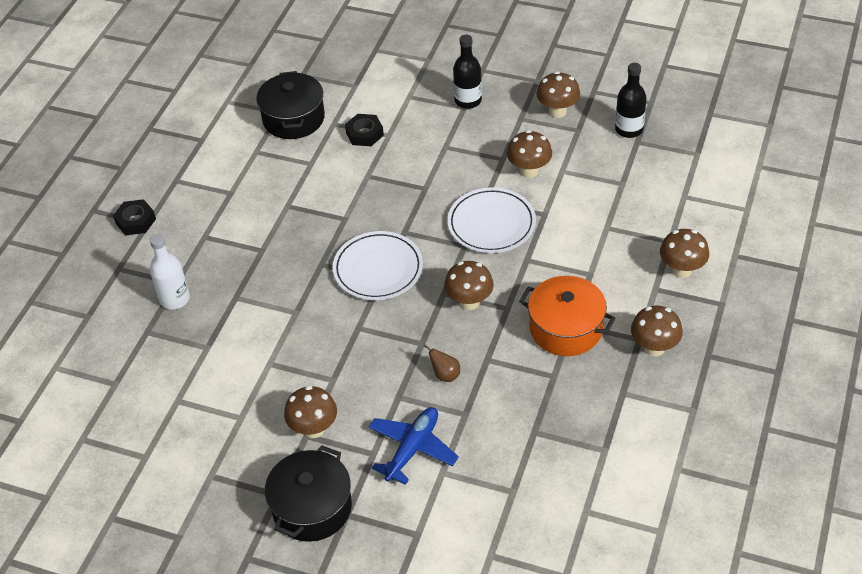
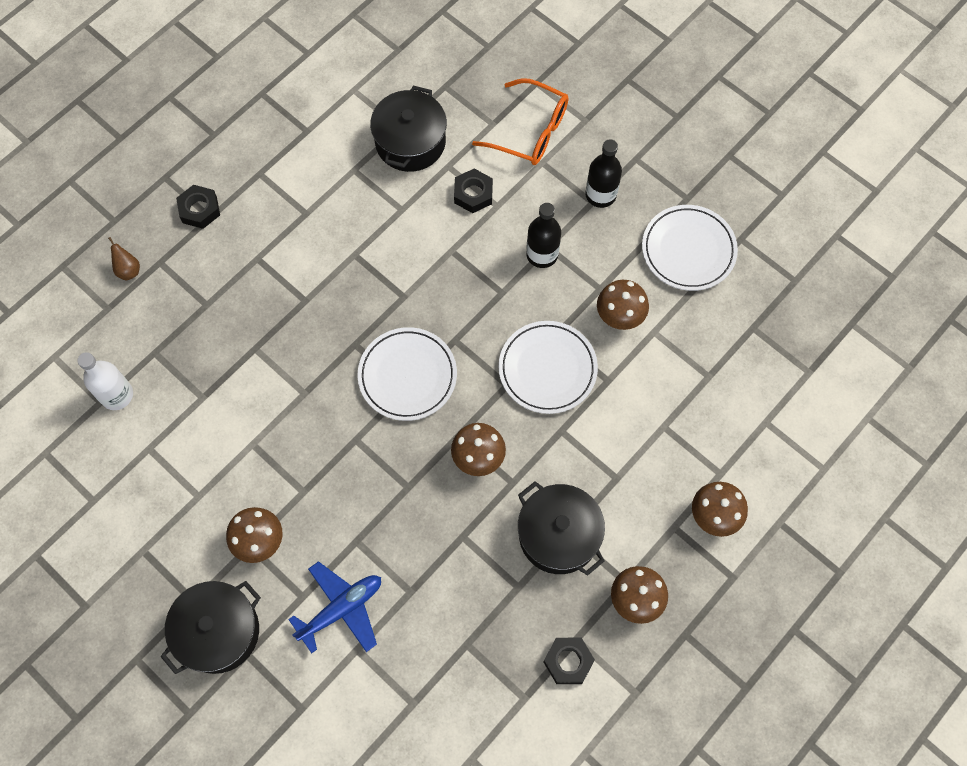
camera: 20 degrees right, 20 degrees up
white bottle [150,234,190,310] -> white bottle moved to [77,352,133,410]
brown pear [424,345,460,382] -> brown pear moved to [108,237,140,280]
orange pot [519,276,615,356] -> black pot [518,481,605,576]
brown mushroom [536,71,580,118] -> white plate [642,205,738,291]
black bottle [615,63,647,138] -> black bottle moved to [526,203,561,268]
none -> orange glasses [472,78,569,165]
none -> black nut [543,638,595,684]

